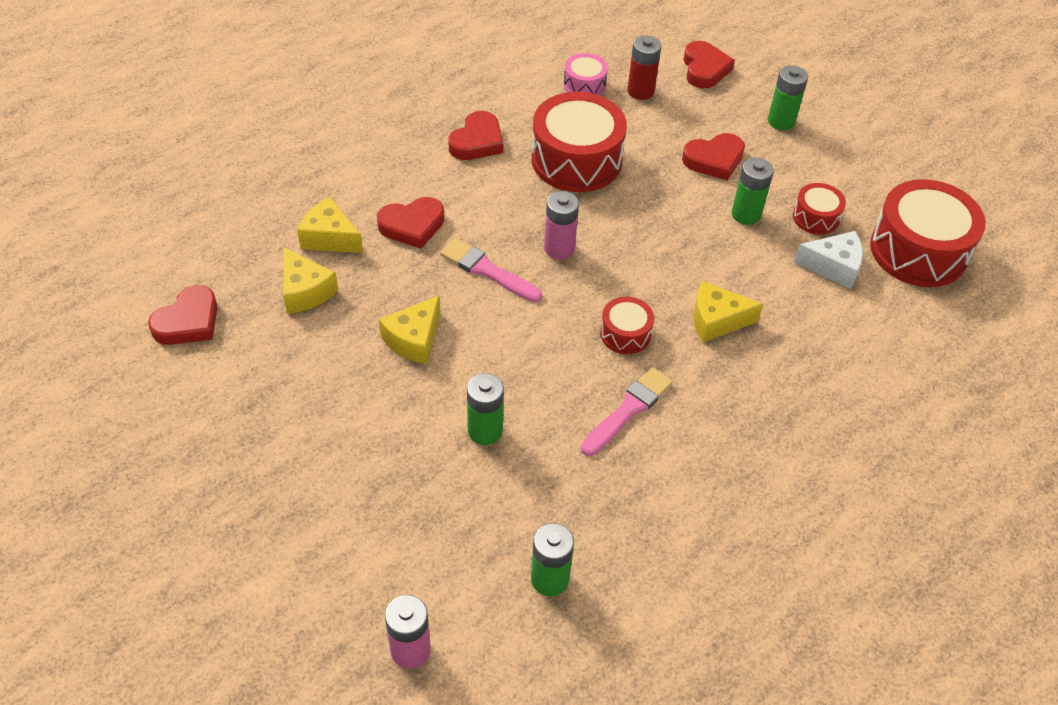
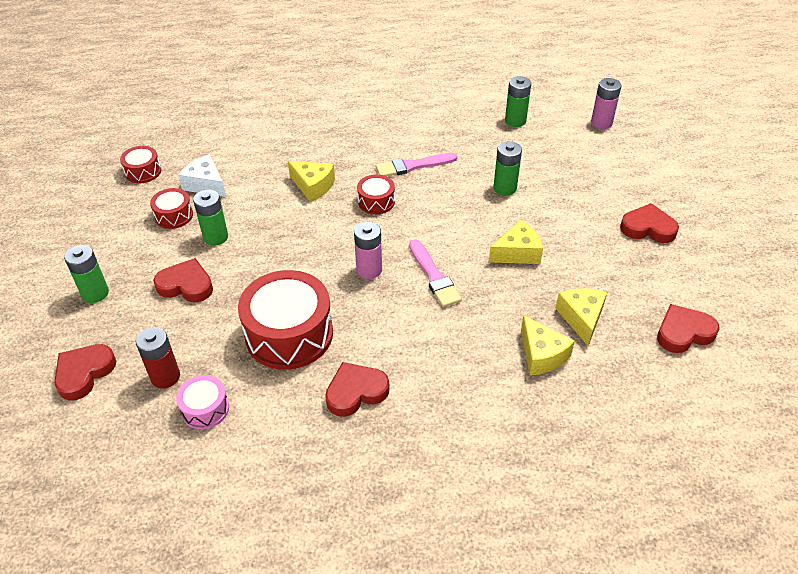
camera: 145 degrees left, 5 degrees down
red heart [377,197,444,249] -> red heart moved to [620,203,679,243]
red drum [870,179,986,287] -> red drum [120,146,161,183], size x0.50

